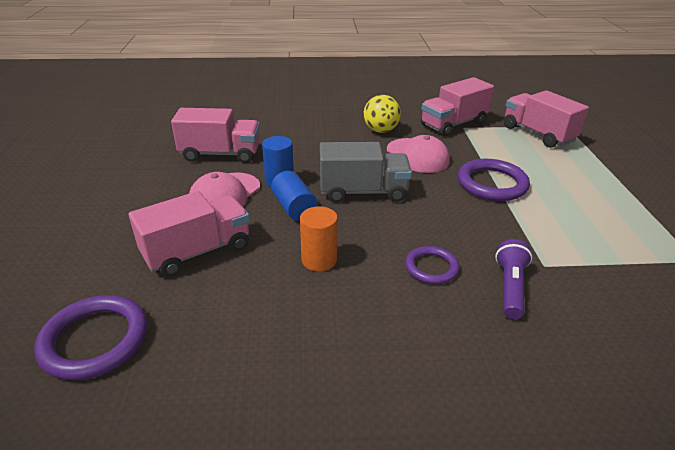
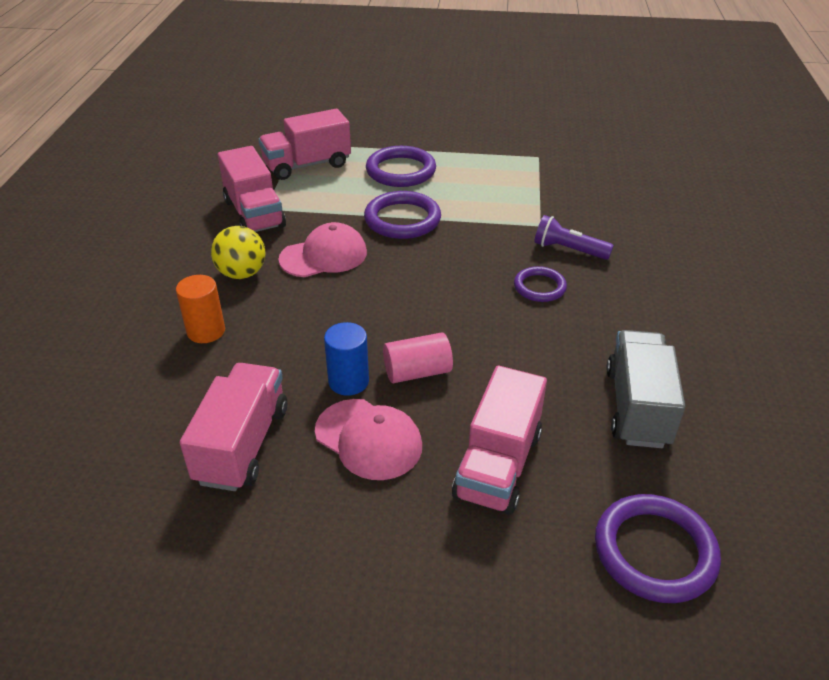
camera: 80 degrees left, 5 degrees up
pink truck [129,191,250,277] -> pink truck turned 135 degrees counterclockwise [452,366,547,515]
blue cylinder [271,171,317,221] -> pink cylinder [383,333,453,383]
orange cylinder [300,206,338,271] -> orange cylinder moved to [176,275,225,343]
grey truck [320,142,412,203] -> grey truck moved to [606,330,685,448]
none -> purple ring [366,146,436,187]

